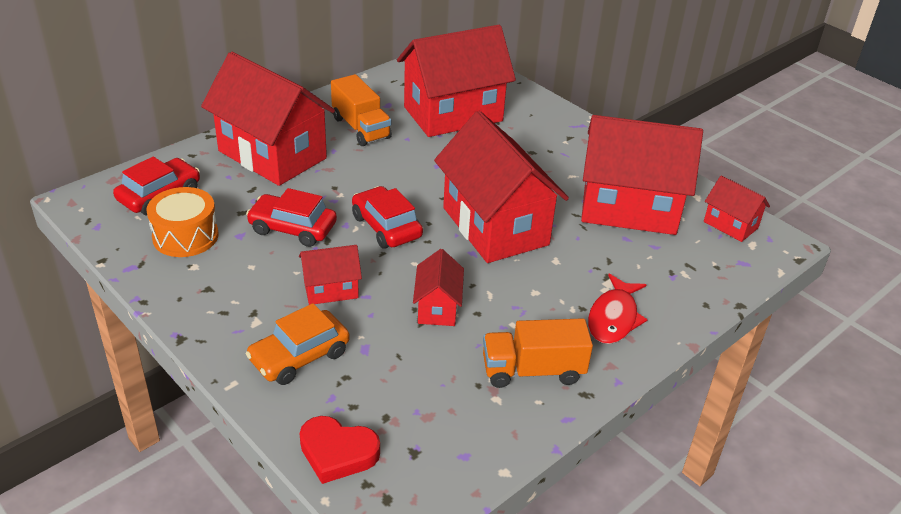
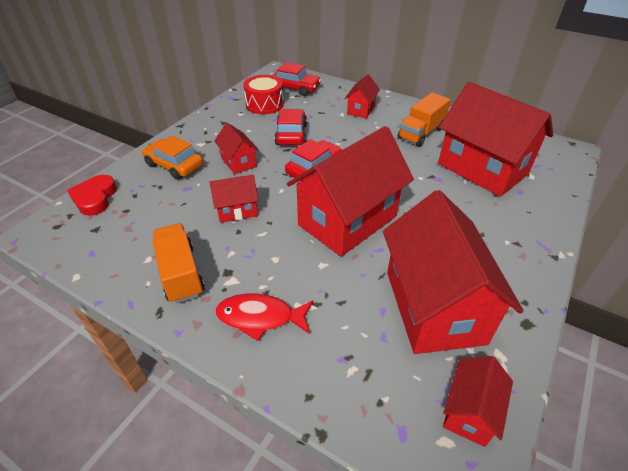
camera: 75 degrees right, 5 degrees up
orange drum [146,187,219,257] -> red drum [243,75,284,114]
red house [201,52,335,186] -> red house [345,74,380,119], size x0.47

